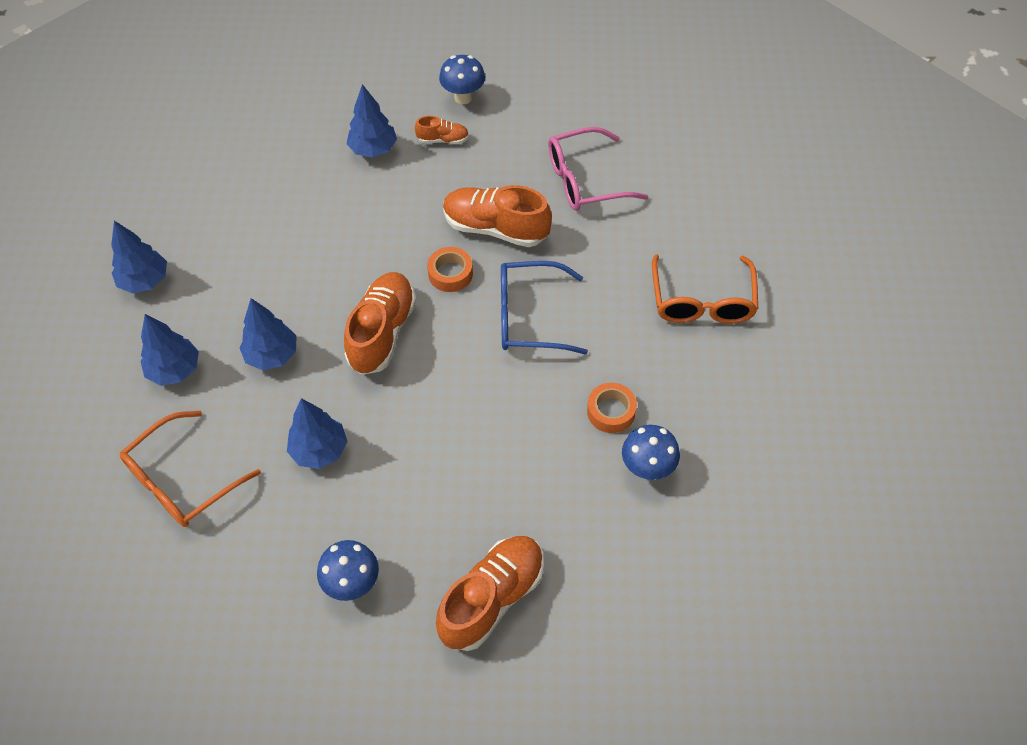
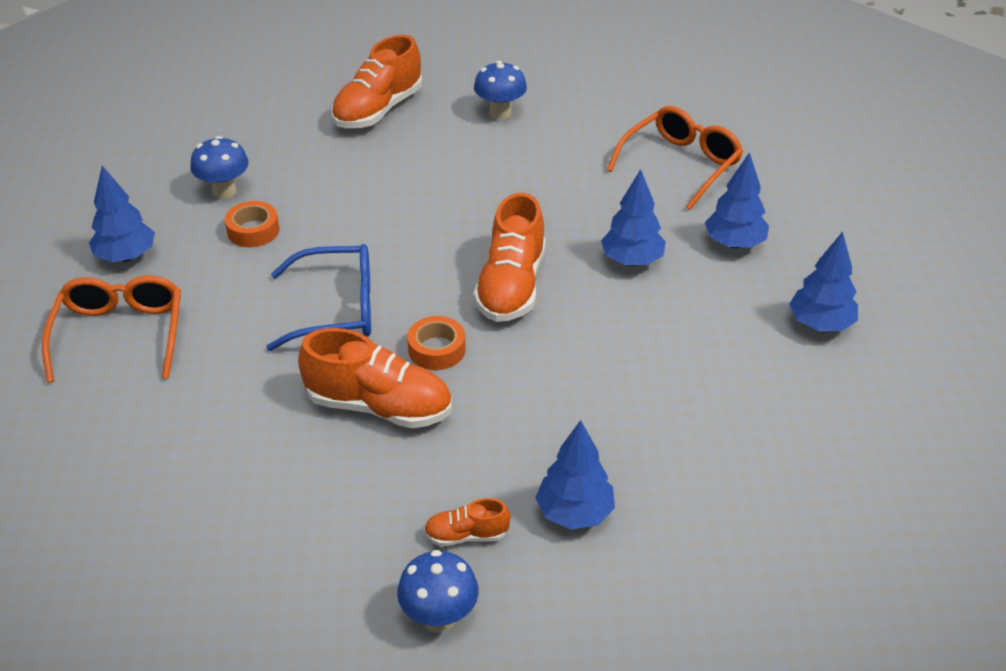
camera: 175 degrees right, 15 degrees down
blue tree [287,398,347,469] -> blue tree moved to [89,166,155,262]
pink glasses [548,127,649,211] -> none

